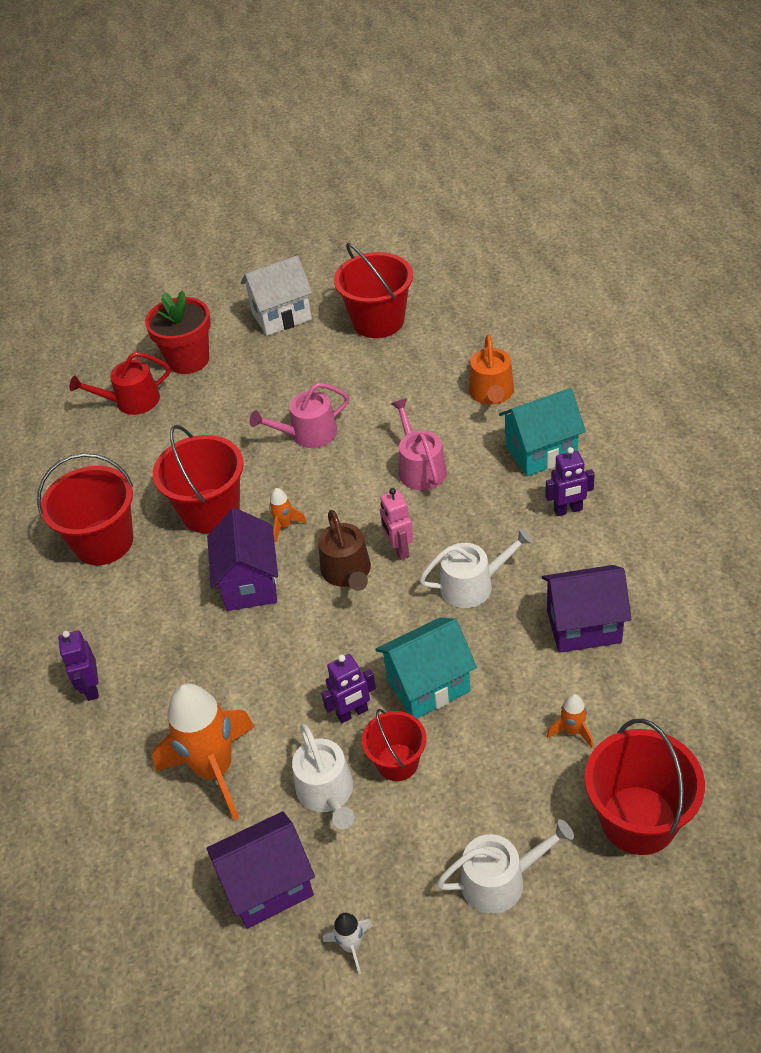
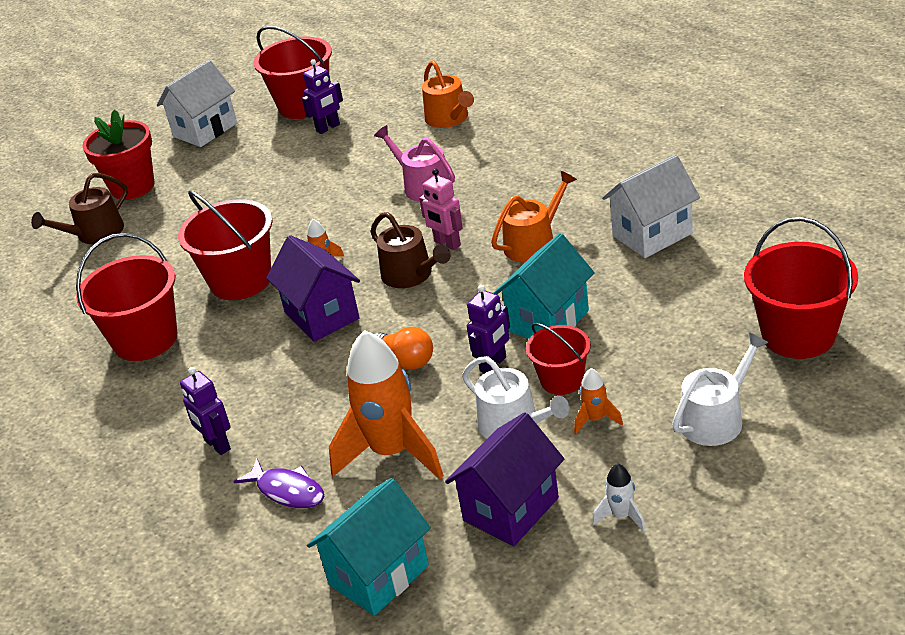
camera: 25 degrees left, 10 degrees down
red watering can [70,352,170,415] -> brown watering can [31,173,128,244]
pink watering can [249,383,349,448] -> none
white watering can [419,528,533,608] -> orange watering can [491,171,577,263]
turquoise house [499,388,586,476] -> turquoise house moved to [307,478,431,616]
purple house [542,565,631,653] -> white house [602,155,700,258]
purple robot [545,447,595,516] -> purple robot moved to [302,59,343,134]
orange rocket [547,694,593,748] -> orange rocket moved to [574,368,623,434]
none -> purple fish [234,459,325,508]
none -> orange light bulb [375,327,433,370]

